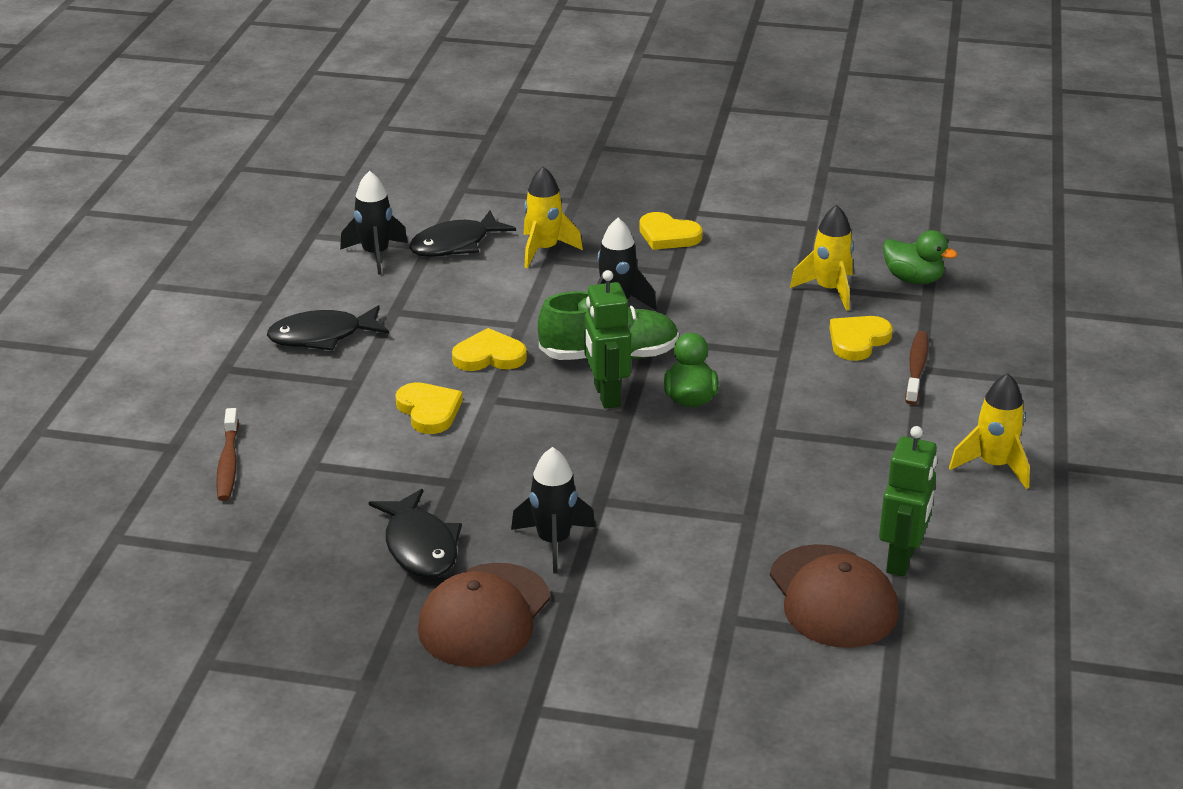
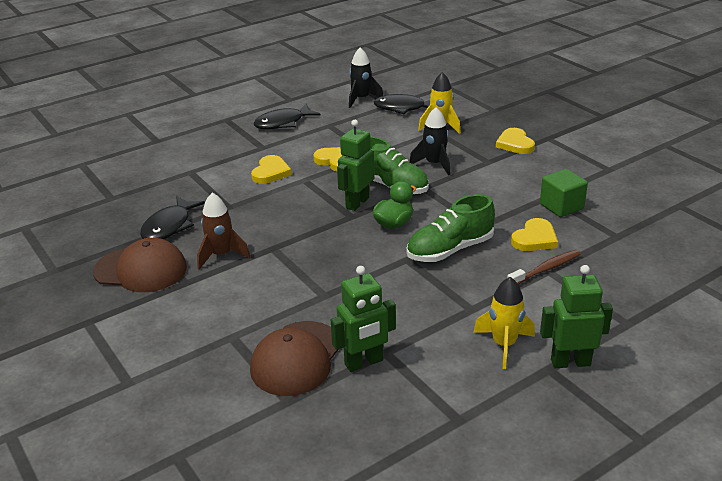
camera: 45 degrees right, 0 degrees up
brown toothbrush [216,408,239,501] -> none
black fish [267,305,389,351] -> black fish turned 60 degrees counterclockwise [253,103,321,129]
brown cap [418,563,550,667] -> brown cap turned 150 degrees counterclockwise [93,238,187,292]
black rocket [511,447,595,574] -> brown rocket [197,193,251,270]
yellow rocket [790,205,854,311] -> green cube [540,169,588,217]
yellow heart [829,316,893,361] -> yellow heart turned 135 degrees clockwise [511,218,558,251]
green duck [883,230,957,284] -> none
none -> green shoe [406,194,495,262]
none -> green robot [540,265,613,368]

